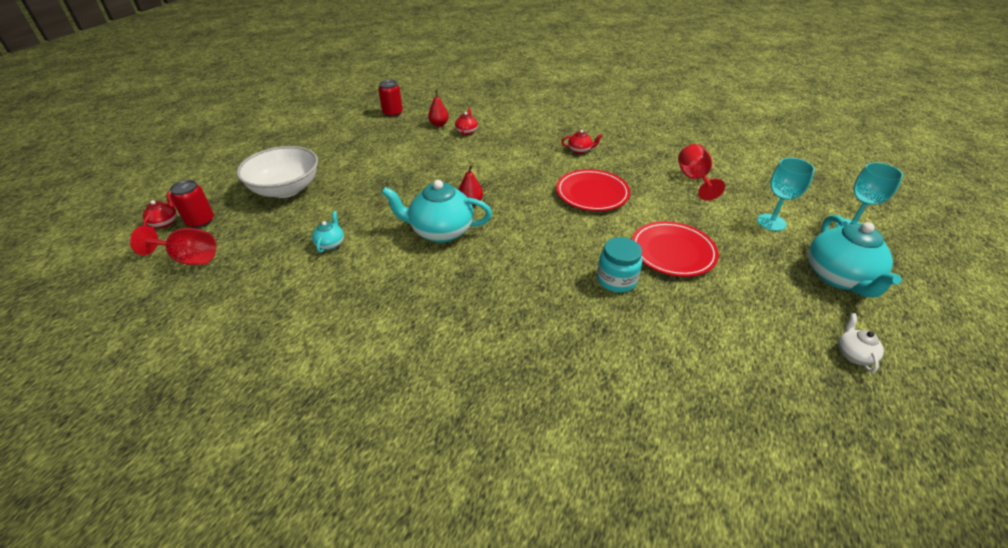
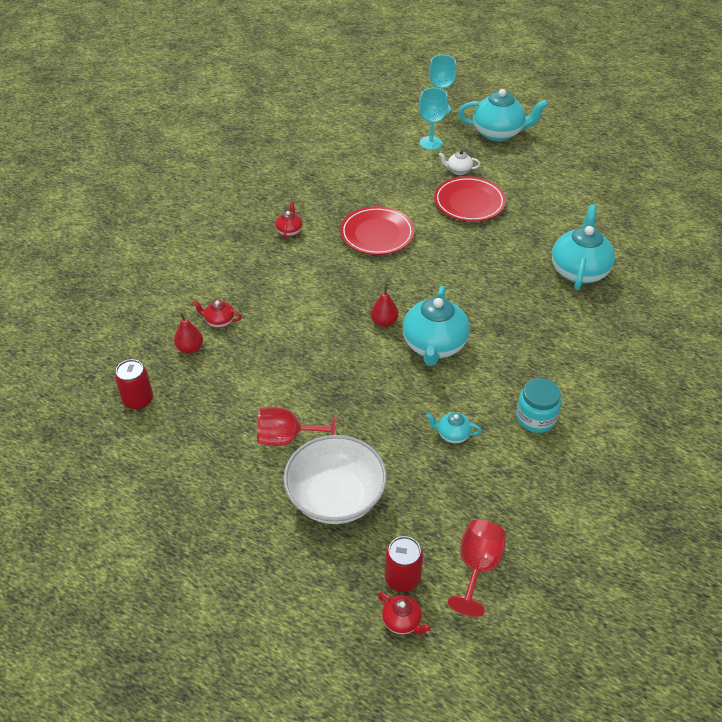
camera: 85 degrees left, 5 degrees up
red teapot [143,191,177,229] -> red teapot turned 150 degrees counterclockwise [378,592,431,635]
turquoise jar [597,237,642,293] -> turquoise jar moved to [516,378,561,433]
red goblet [678,144,725,201] -> red goblet moved to [257,407,337,446]
white teapot [838,313,884,373] -> white teapot moved to [439,151,480,175]
none -> turquoise teapot [552,204,615,290]

